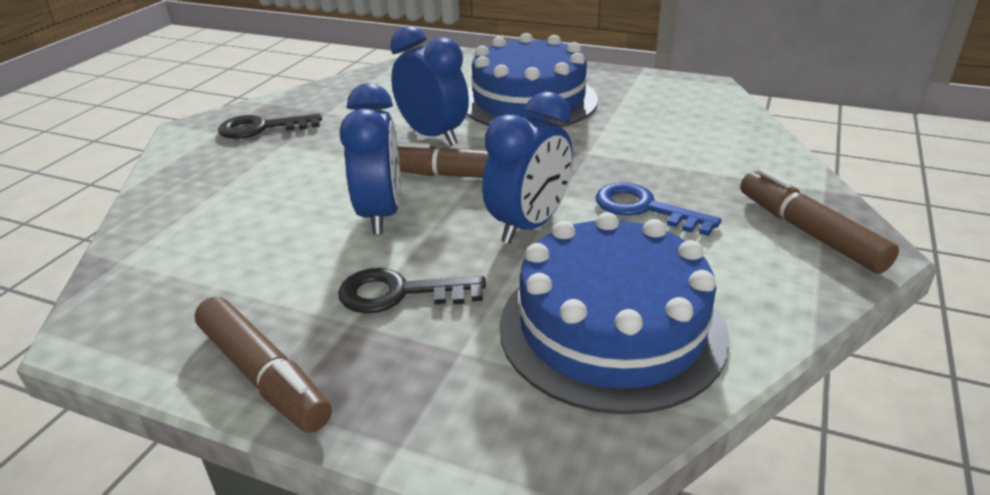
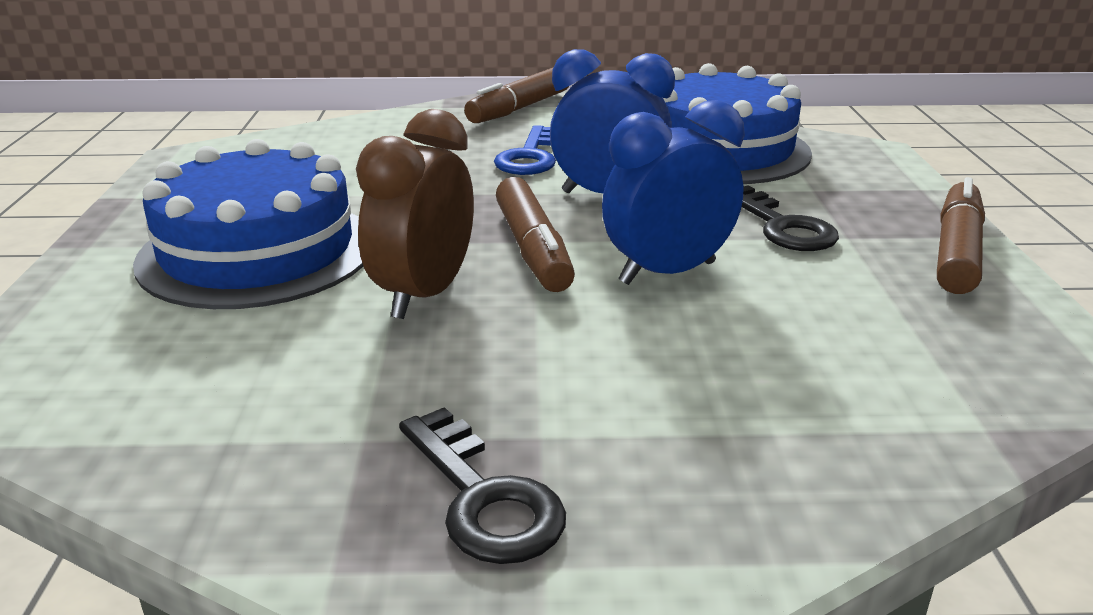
camera: 115 degrees left, 5 degrees down
blue clock [390,26,469,146] -> brown clock [356,109,474,319]

